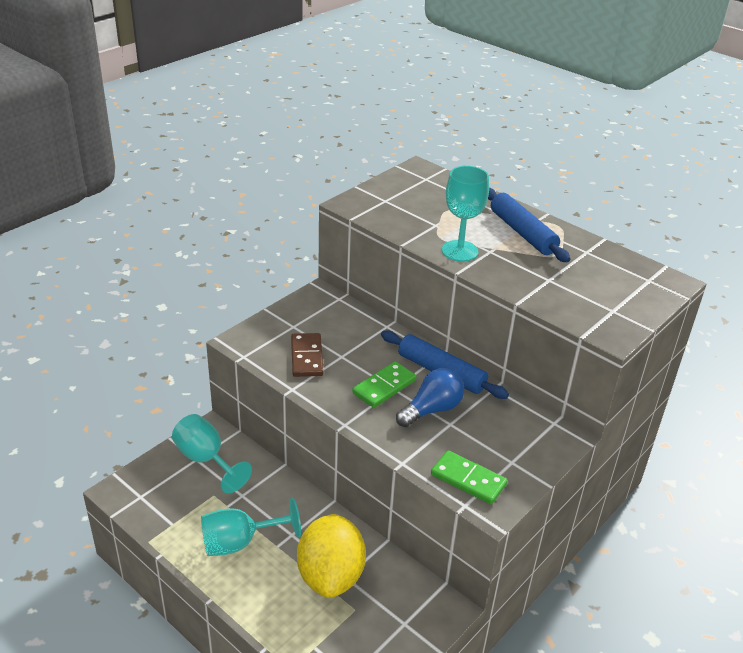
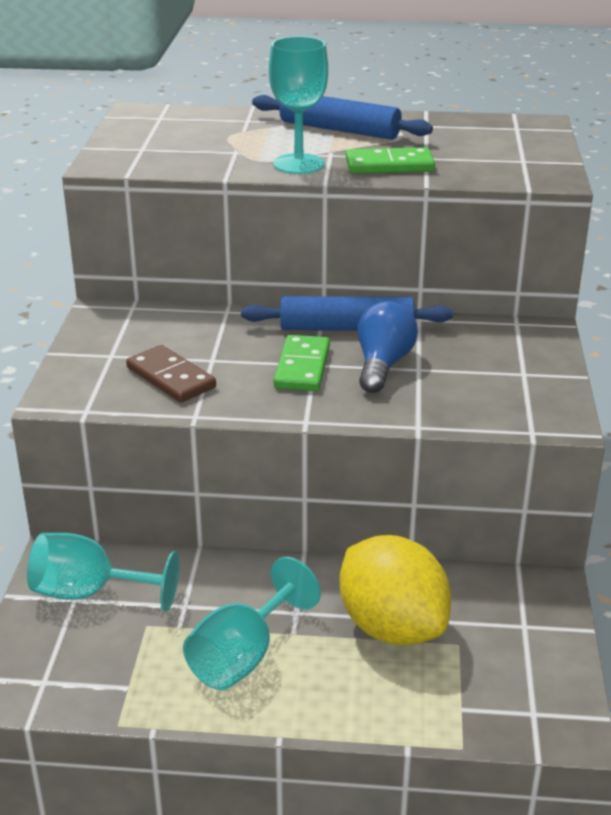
camera: 35 degrees left, 5 degrees down
green domino [431,450,507,505] -> green domino moved to [346,147,435,174]

